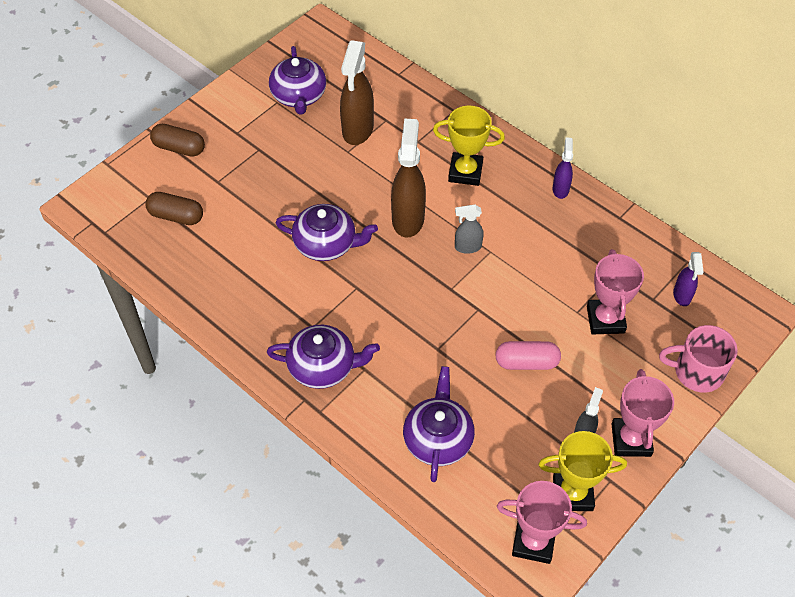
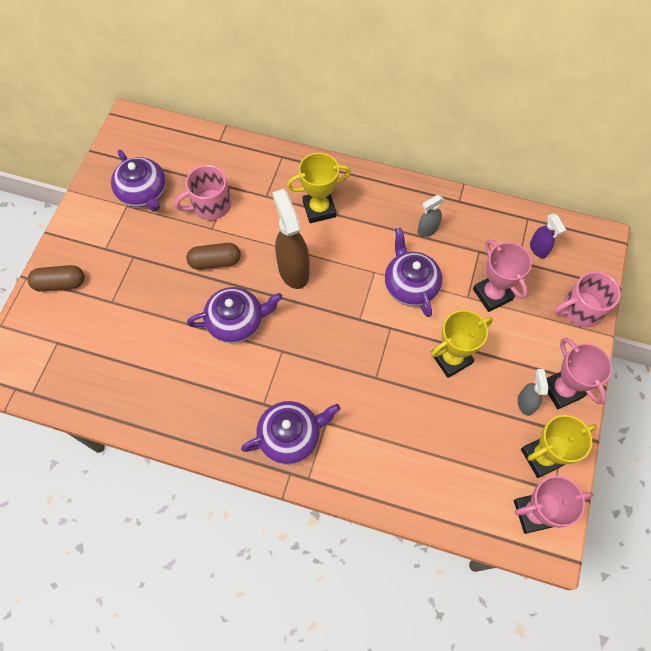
camera: 25 degrees left, 10 degrees up
brown capsule [145,192,203,225] -> brown capsule moved to [186,243,241,270]
brown spray bottle [340,40,374,145] -> pink mug [174,165,231,220]
purple teapot [403,366,475,482] -> purple teapot moved to [385,228,442,317]
grey spray bottle [455,205,484,254] -> grey spray bottle moved to [418,195,444,237]
pink capsule [495,341,561,370] -> yellow trophy [431,310,493,378]
purple spray bottle [553,137,573,199] -> none

